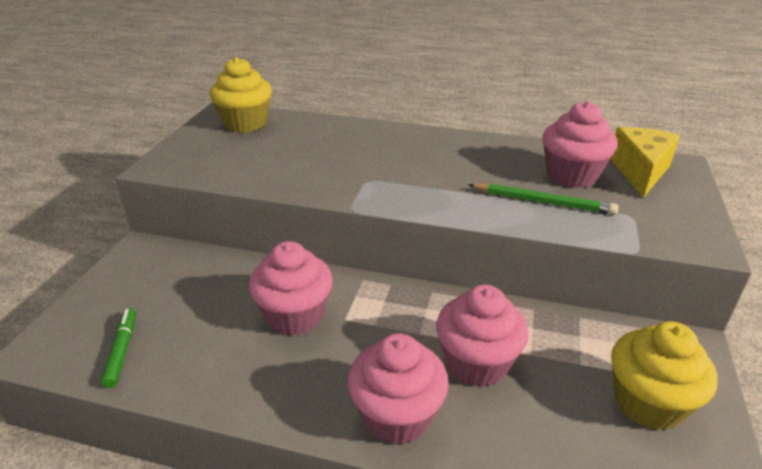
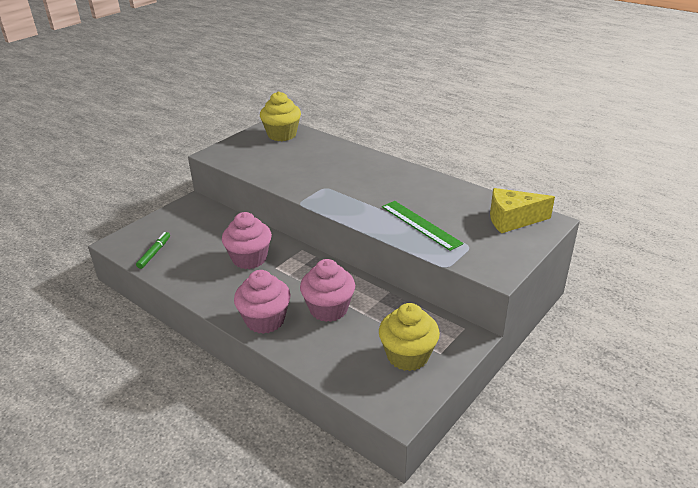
camera: 25 degrees right, 0 degrees up
green pencil [468,183,619,215] -> green ruler [382,201,463,251]
pink cupcake [542,101,617,188] -> none
yellow cheese [610,127,680,198] -> yellow cheese turned 135 degrees counterclockwise [490,188,555,233]

